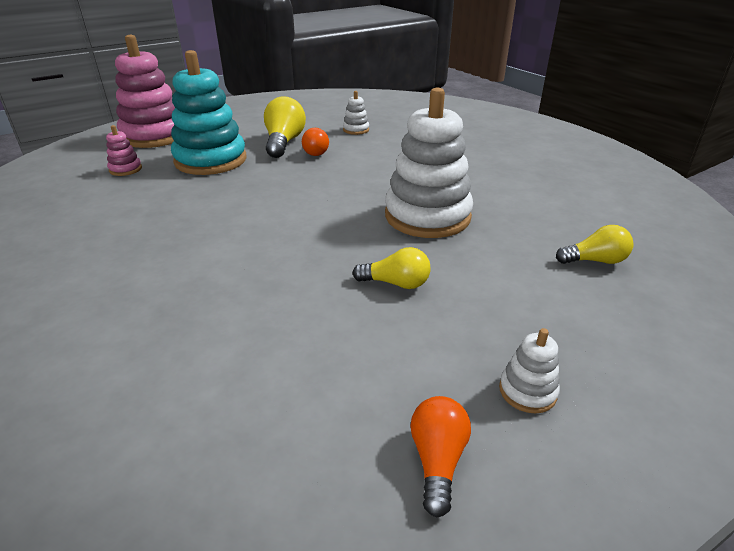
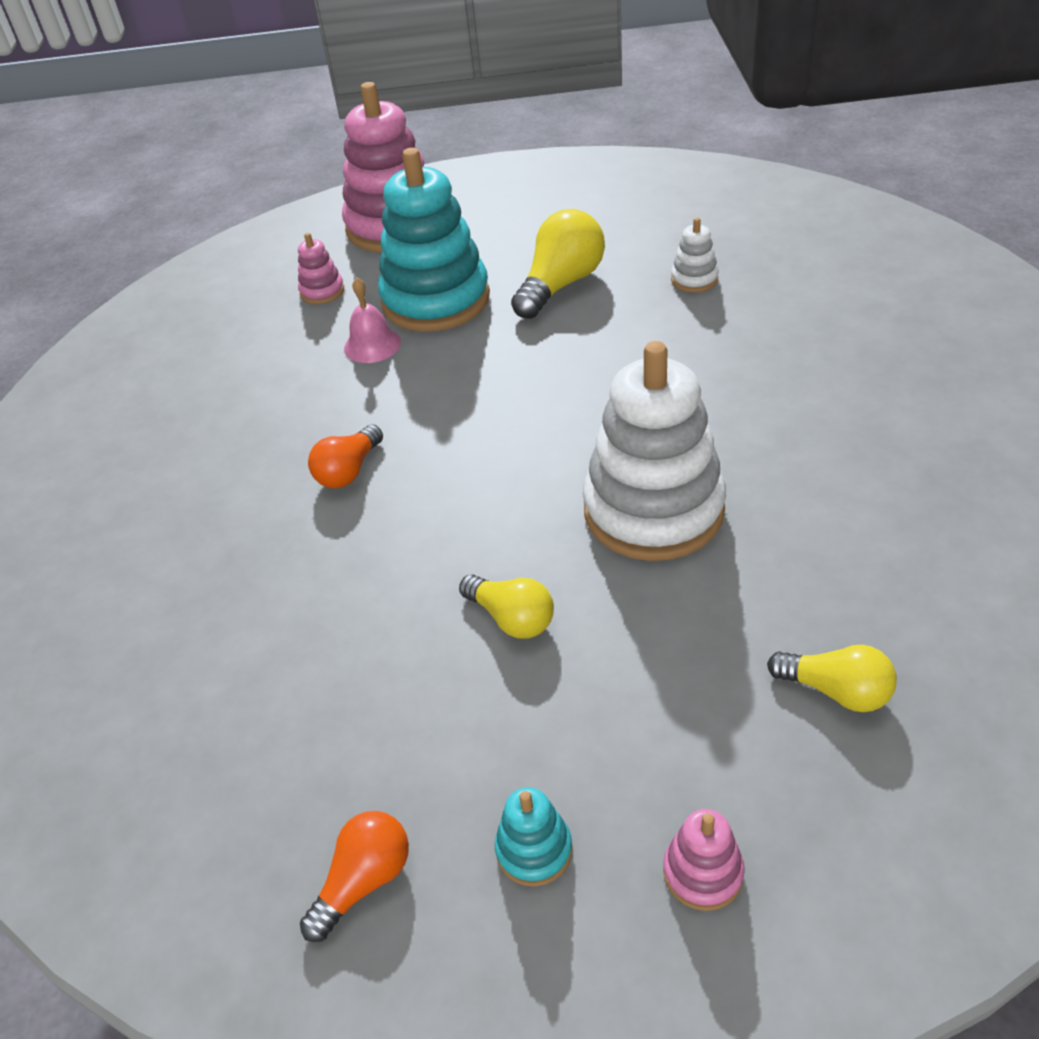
camera: 35 degrees right, 10 degrees up
orange light bulb [302,128,329,156] -> orange light bulb moved to [308,425,383,488]
white stacking toy [499,328,560,414] -> turquoise stacking toy [495,787,573,887]
none -> pink bell [344,277,401,363]
none -> pink stacking toy [663,809,745,911]

